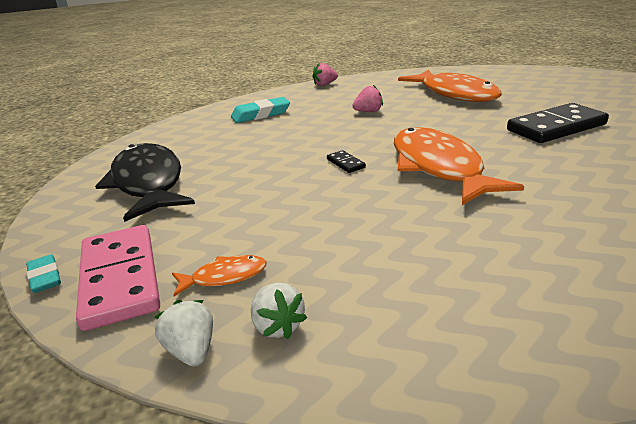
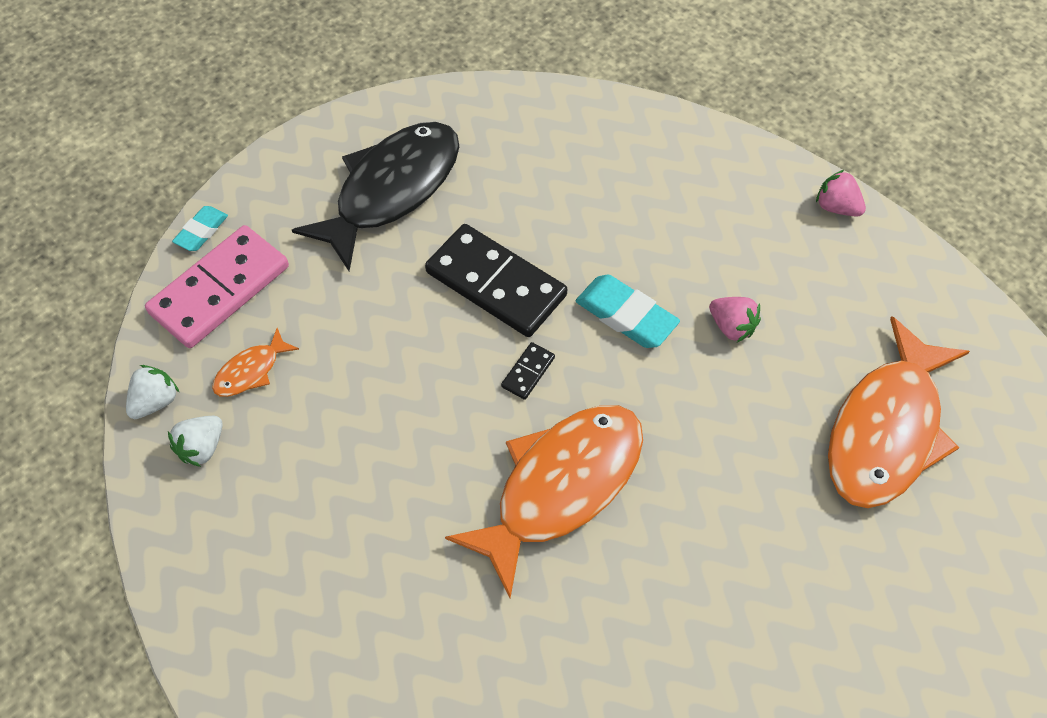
camera: 60 degrees right, 30 degrees up
orange fish [172,255,267,297] -> orange fish turned 90 degrees clockwise [212,328,299,397]
turquoise eraser [231,97,290,123] -> turquoise eraser moved to [576,275,680,348]
black domino [507,103,609,143] -> black domino moved to [425,224,567,337]

